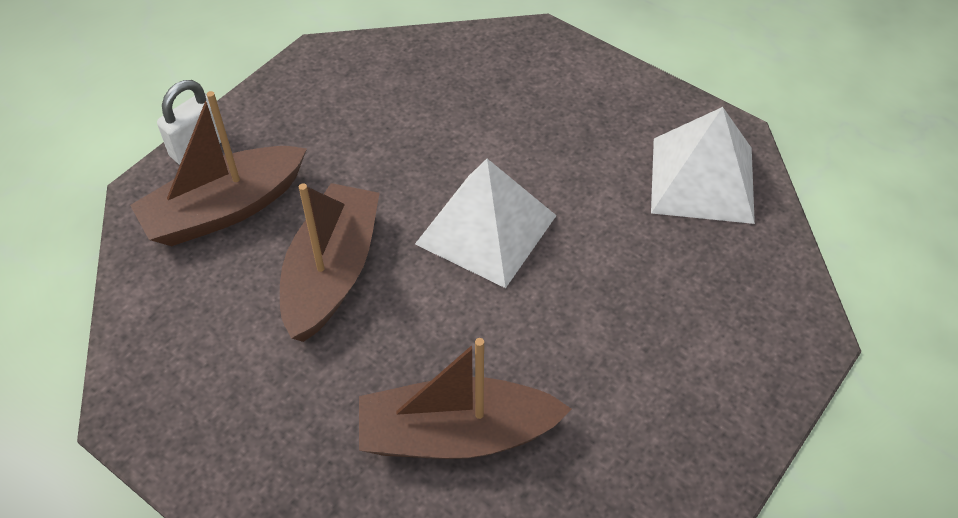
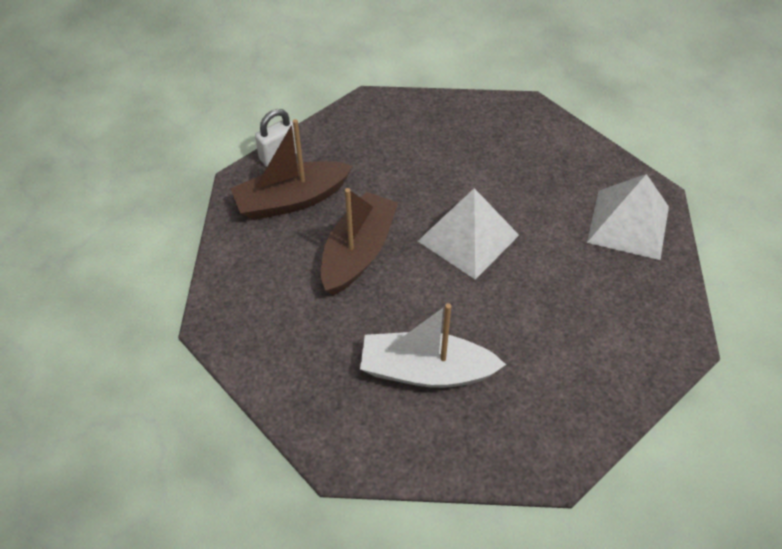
camera: 10 degrees right, 0 degrees up
brown boat [359,338,571,459] -> white boat [360,303,506,388]

